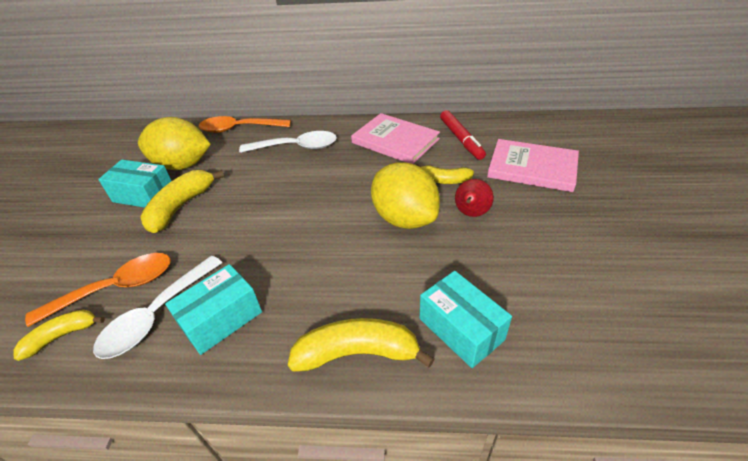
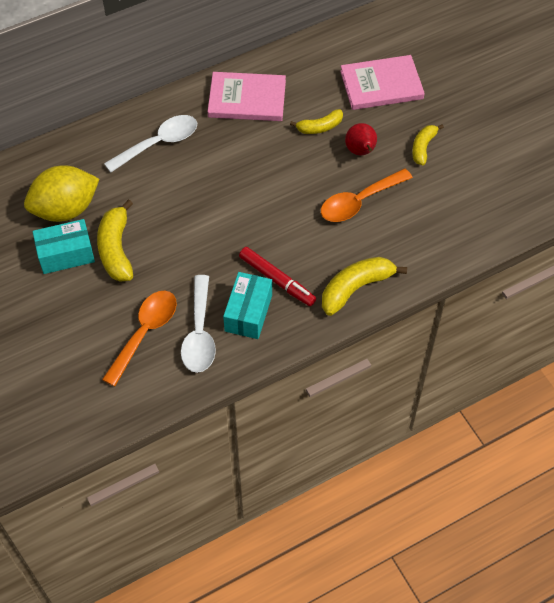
camera: 35 degrees left, 15 degrees up
yellow banana [13,309,105,361] -> yellow banana moved to [412,124,444,165]
orange spoon [199,116,291,133] -> orange spoon moved to [321,168,413,222]
yellow lemon [371,162,440,229] -> none
turquoise box [420,271,512,368] -> none
red marker [440,110,486,160] -> red marker moved to [239,247,316,306]

